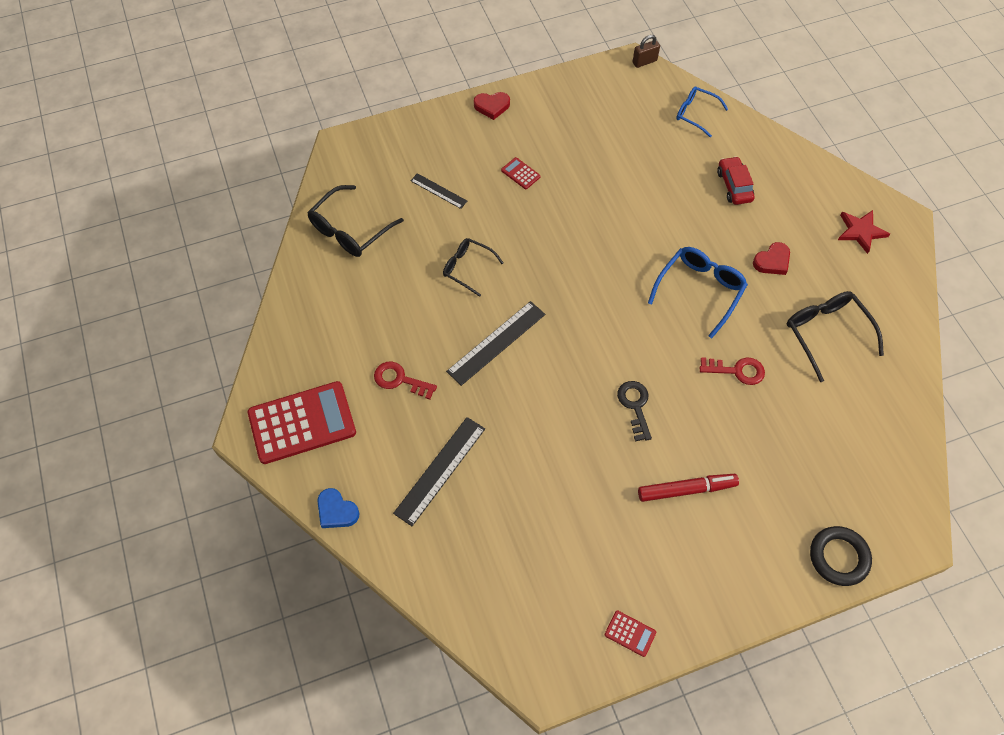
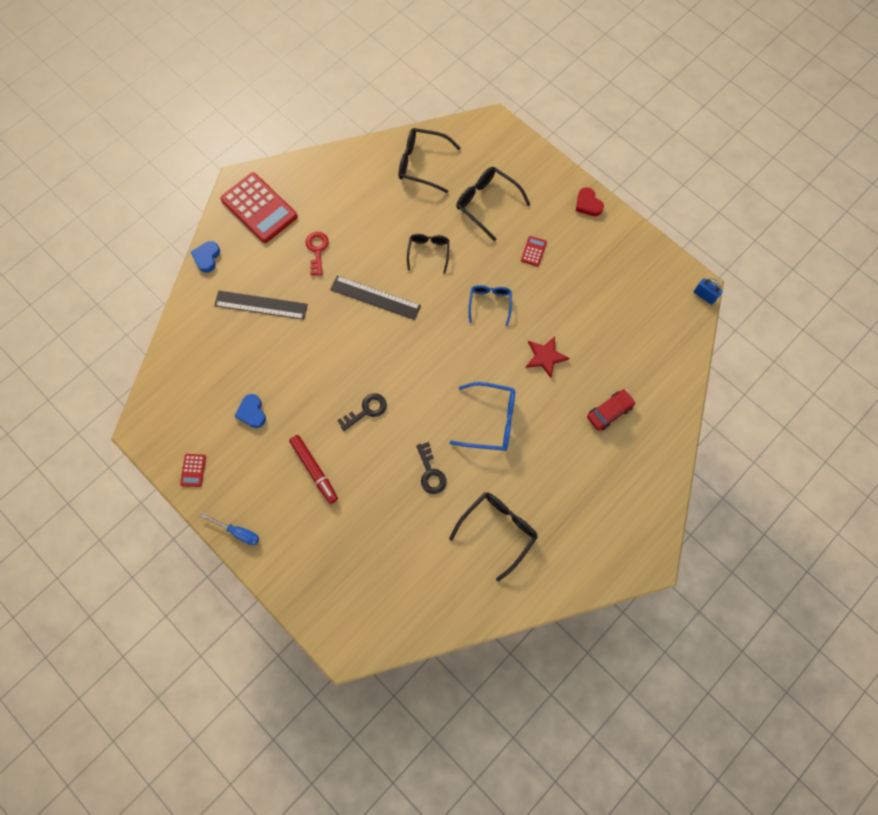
camera: 65 degrees right, 10 degrees up
black ruler [410,173,467,209] -> black glasses [456,167,531,241]
brown padlock [632,35,660,68] -> blue padlock [694,278,723,305]
blue glasses [676,87,728,137] -> blue glasses moved to [468,285,512,326]
red key [700,357,765,385] -> black key [416,442,447,494]
red heart [753,242,790,275] -> none
black ring [810,526,872,586] -> none
red star [838,210,890,254] -> red star moved to [526,336,569,378]
none -> blue screwdriver [200,513,259,545]
none -> blue heart [235,394,266,428]

